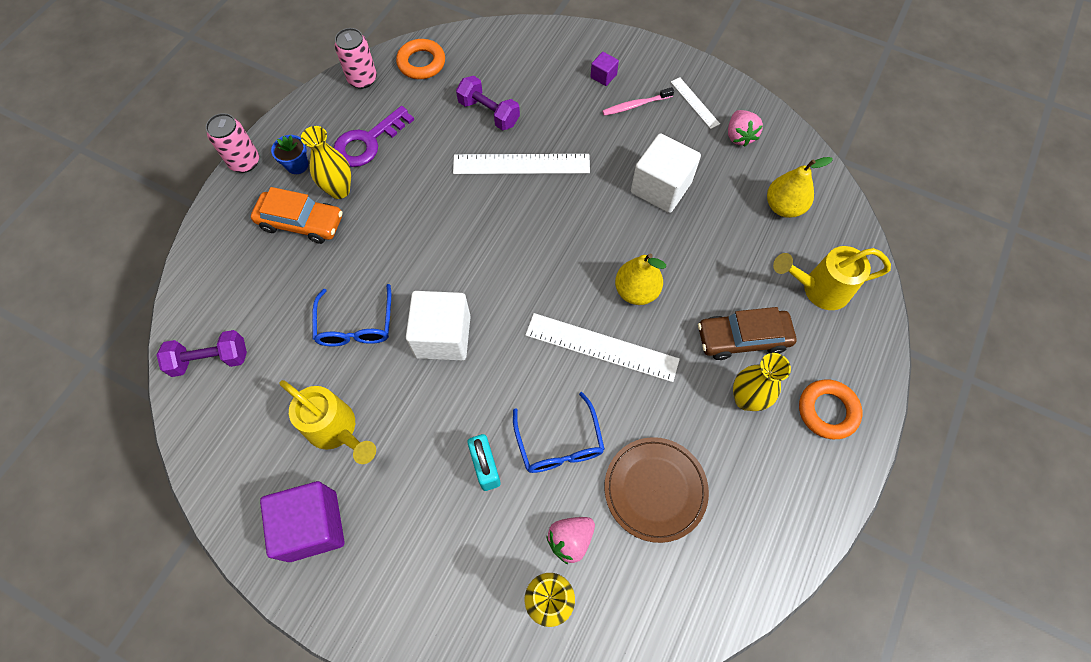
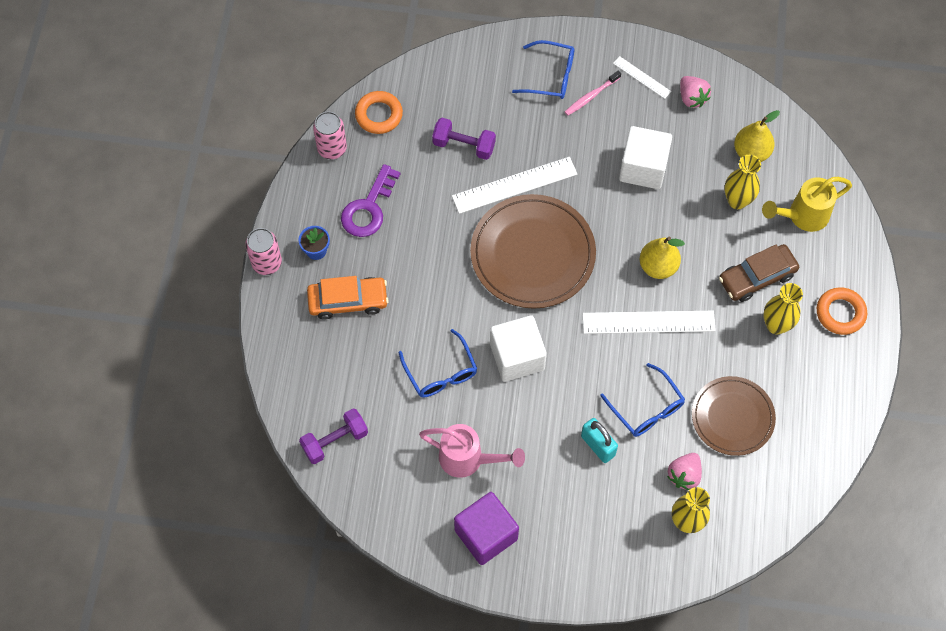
camera: 20 degrees left, 0 degrees up
yellow watering can [280,380,376,464] -> pink watering can [419,424,525,478]
yellow vase [301,126,351,199] -> yellow vase moved to [725,155,761,209]
purple cube [590,52,619,86] -> blue glasses [512,40,575,99]
none -> brown plate [470,194,596,309]

